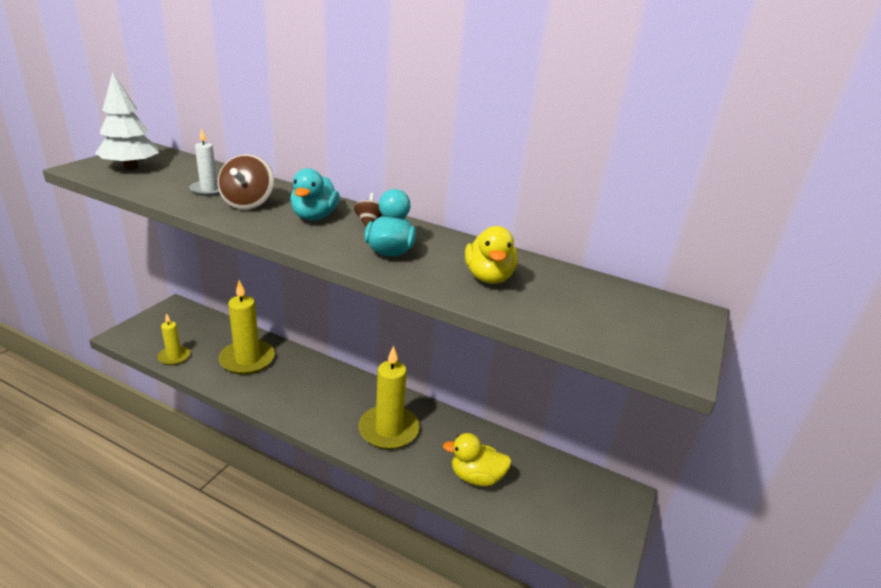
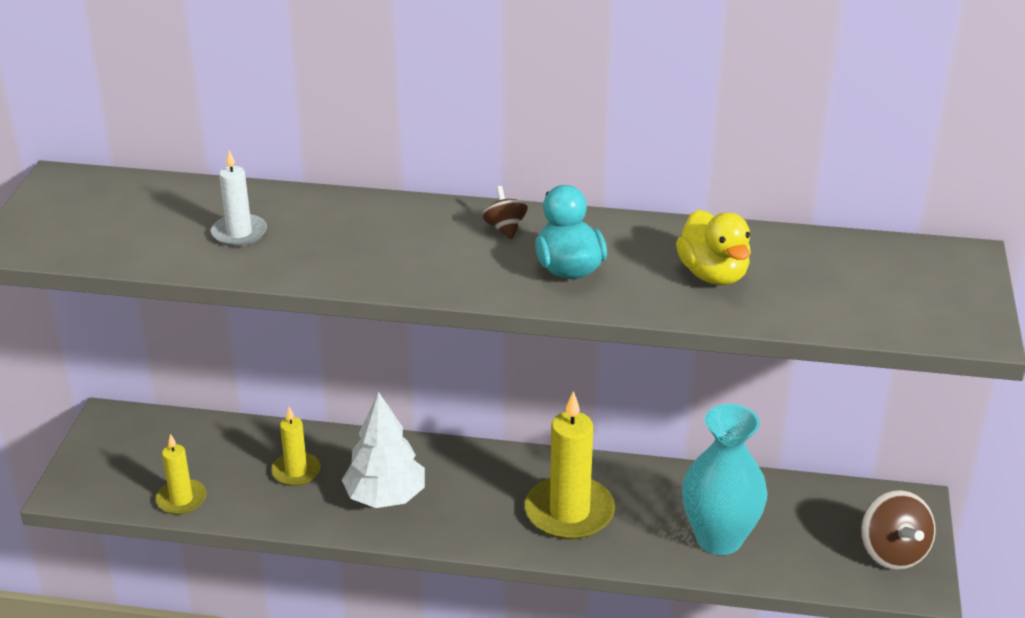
camera: 15 degrees left, 5 degrees up
white tree [95,72,159,170] -> white tree moved to [342,392,425,508]
brown spinning top [217,154,274,210] -> brown spinning top moved to [861,490,936,570]
yellow candle [219,280,275,374] -> yellow candle [271,407,321,486], size x0.56
turquoise duck [290,168,340,220] -> none
yellow duck [443,433,512,486] -> turquoise vase [682,404,767,555]

